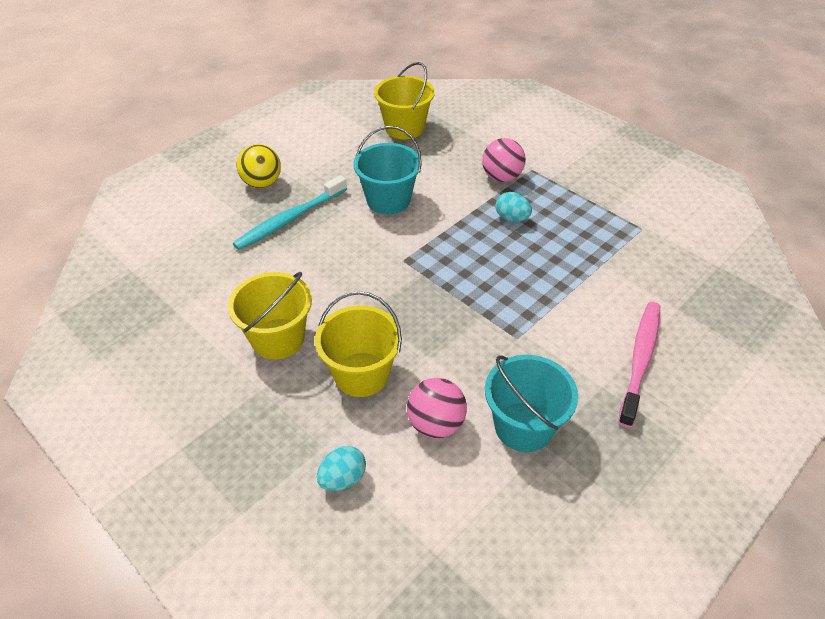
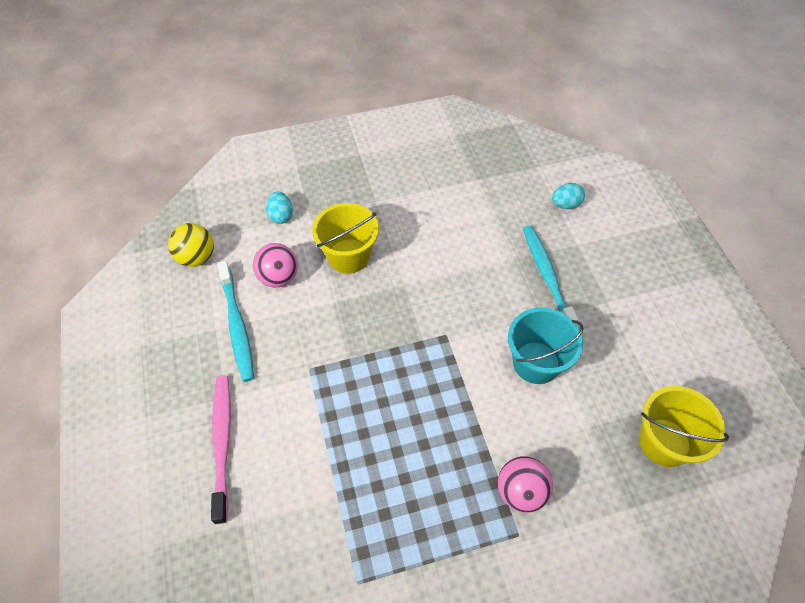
camera: 120 degrees right, 10 degrees up
yellow bucket [228,272,312,360] -> none
yellow ball [237,144,281,188] -> yellow ball moved to [168,223,214,267]
turquoise bucket [485,355,578,452] -> turquoise toothbrush [217,261,254,382]
turquoise egg [495,192,532,222] -> turquoise egg moved to [552,183,585,209]
pink toothbrush [618,302,660,428] -> pink toothbrush turned 150 degrees counterclockwise [211,375,231,524]

